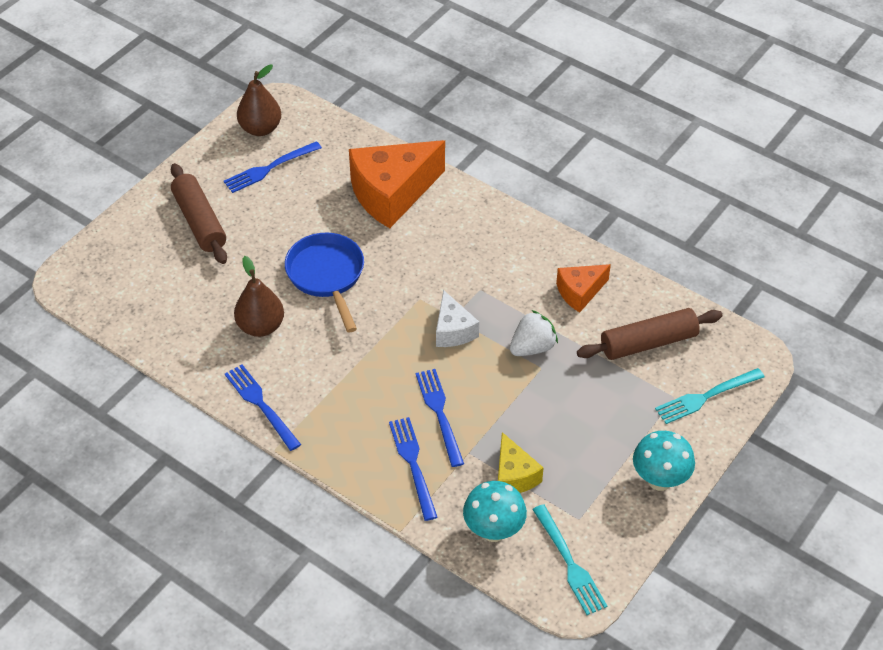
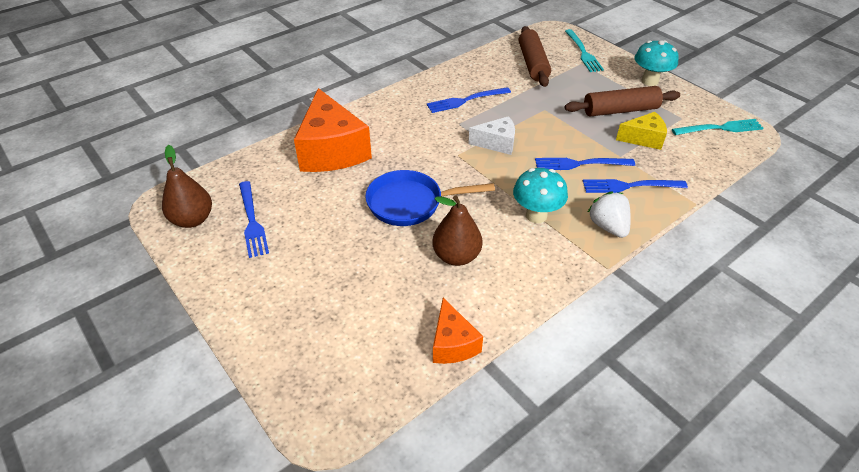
camera: 75 degrees left, 5 degrees down
brown rolling pin [171,163,227,264] -> brown rolling pin moved to [565,86,680,116]
blue fork [225,364,301,451] -> blue fork moved to [427,87,511,113]
turquoise mushroom [463,481,527,542] -> turquoise mushroom moved to [513,168,568,223]
white strawberry [510,310,558,356] -> white strawberry moved to [588,191,631,238]
orange cheese [556,264,611,313] -> orange cheese moved to [433,298,483,364]

